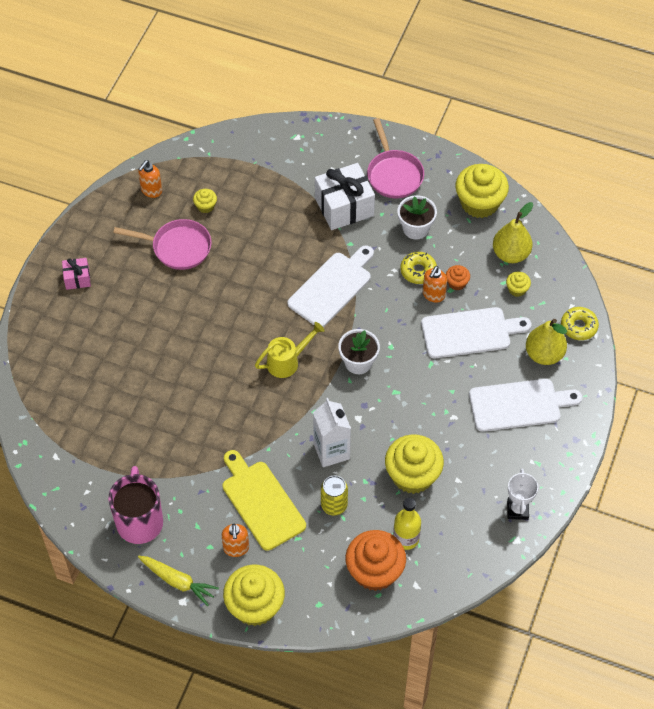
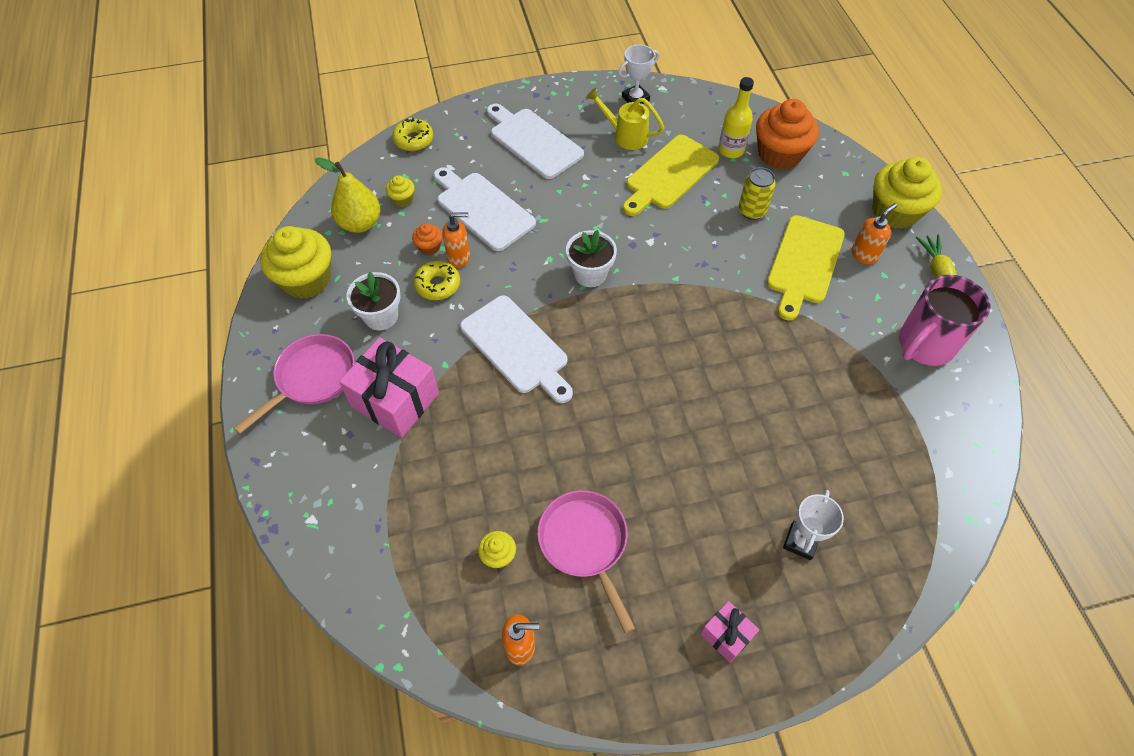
camera: 125 degrees left, 0 degrees up
yellow watering can [255,322,325,378] -> yellow watering can moved to [586,87,664,150]
white cutting board [288,245,374,327] -> white cutting board turned 135 degrees counterclockwise [460,295,573,403]
white carton [313,398,351,467] -> none
white gift [315,163,375,230] -> pink gift [339,337,439,438]
yellow cupcake [385,434,444,494] -> yellow cutting board [623,135,719,216]
yellow pear [526,319,567,365] -> none
none -> white trophy [783,490,844,560]

